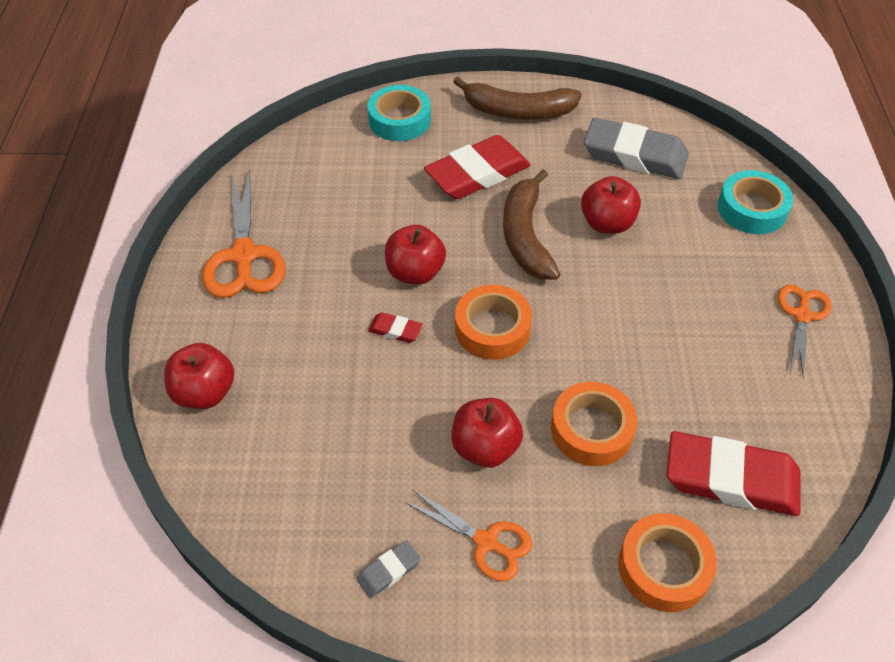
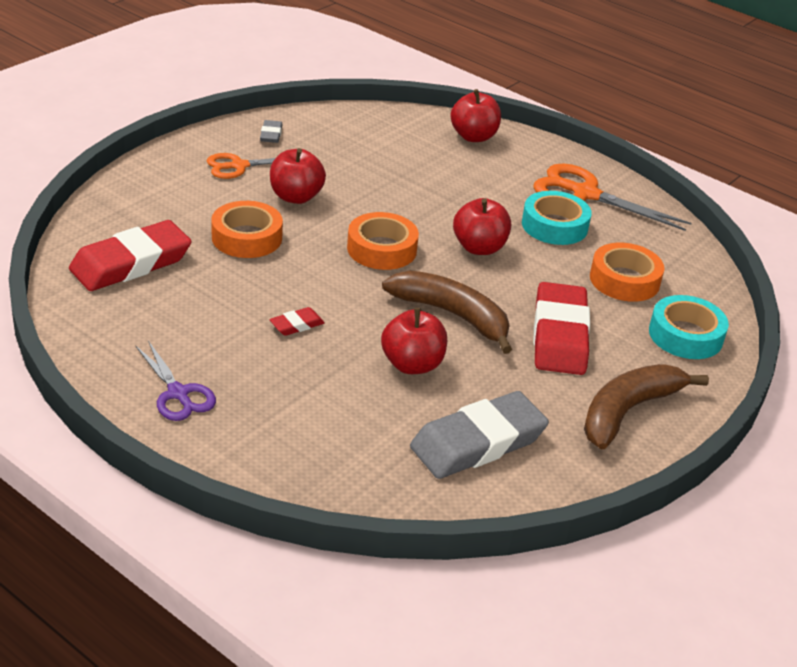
camera: 125 degrees right, 15 degrees down
red eraser [368,312,423,343] -> red eraser moved to [269,307,325,336]
orange tape [618,513,717,612] -> orange tape moved to [590,243,665,302]
turquoise tape [718,170,793,234] -> turquoise tape moved to [522,191,592,245]
orange scissors [778,285,831,378] -> purple scissors [136,341,216,421]

